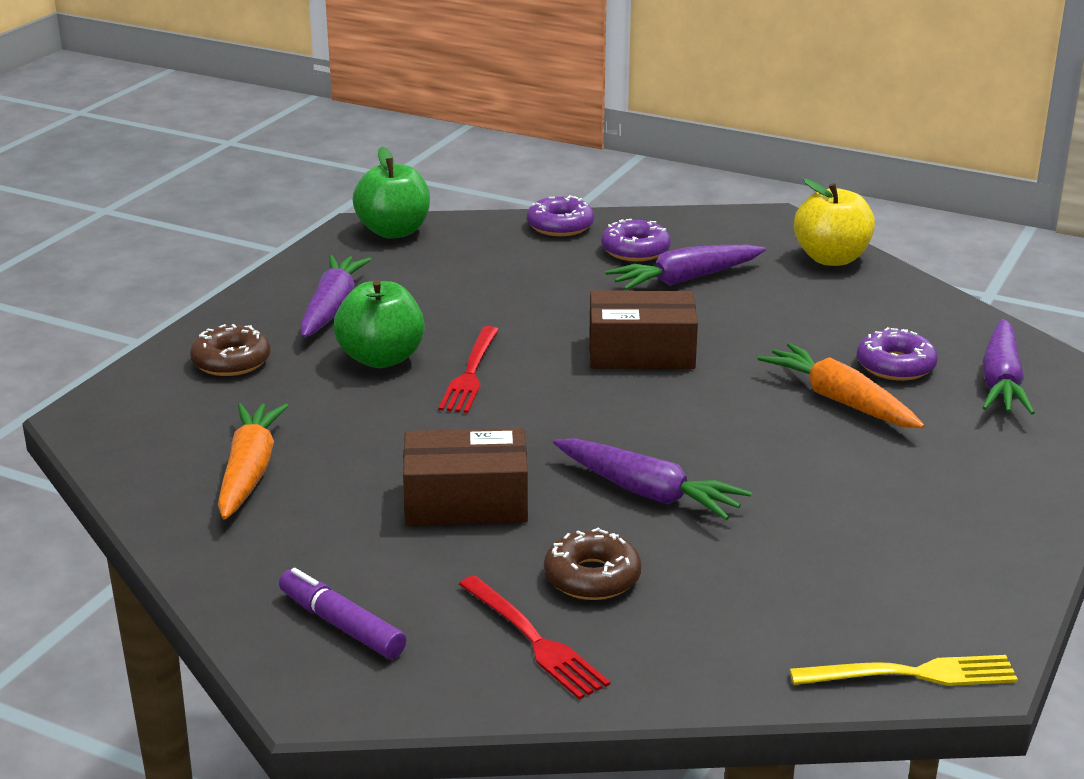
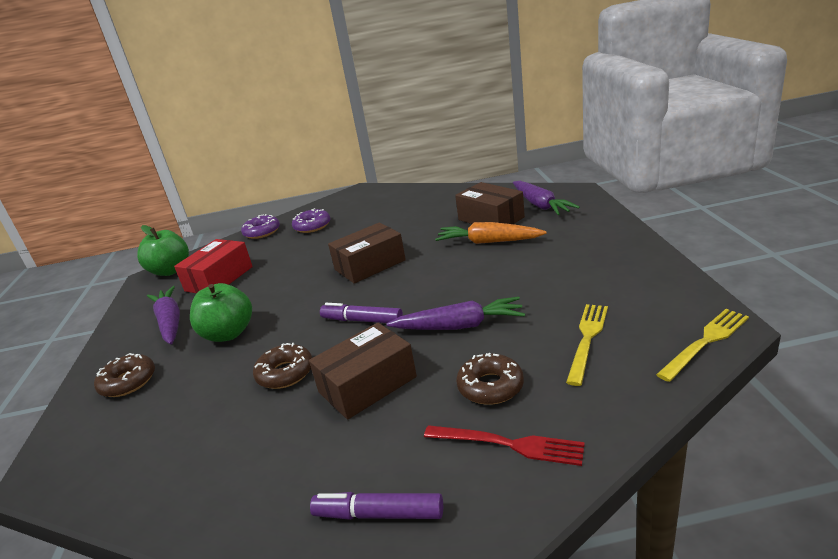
camera: 30 degrees left, 0 degrees up
orange carrot [218,403,288,520] -> none
red fork [439,326,499,413] -> none
purple carrot [605,245,766,290] -> none
yellow apple [794,179,875,266] -> none
purple donut [857,327,938,381] -> brown box [455,182,525,224]
none -> red box [174,239,253,294]
none -> brown donut [253,343,312,389]
none -> purple marker [320,303,403,323]
none -> yellow fork [566,304,608,386]

